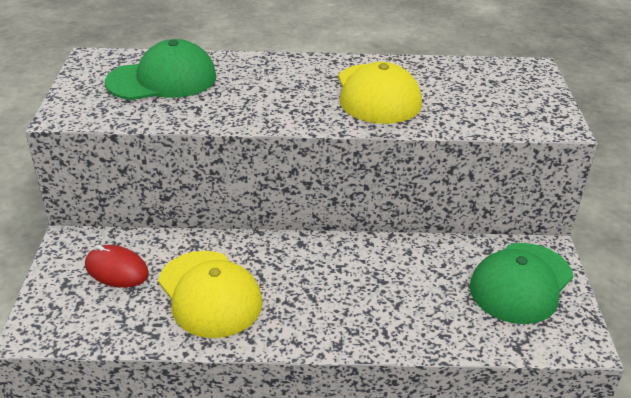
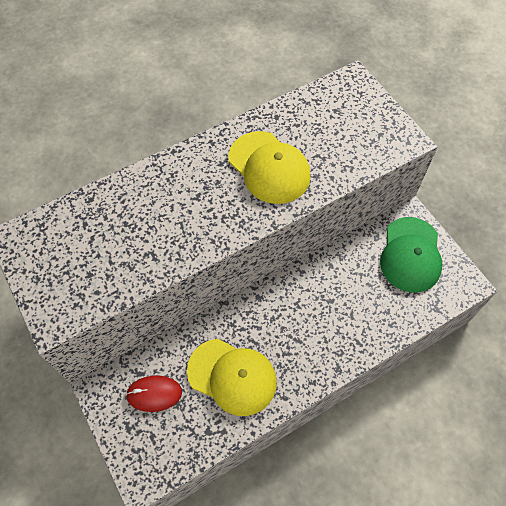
camera: 30 degrees left, 25 degrees up
green cap [105,39,217,100] -> none

